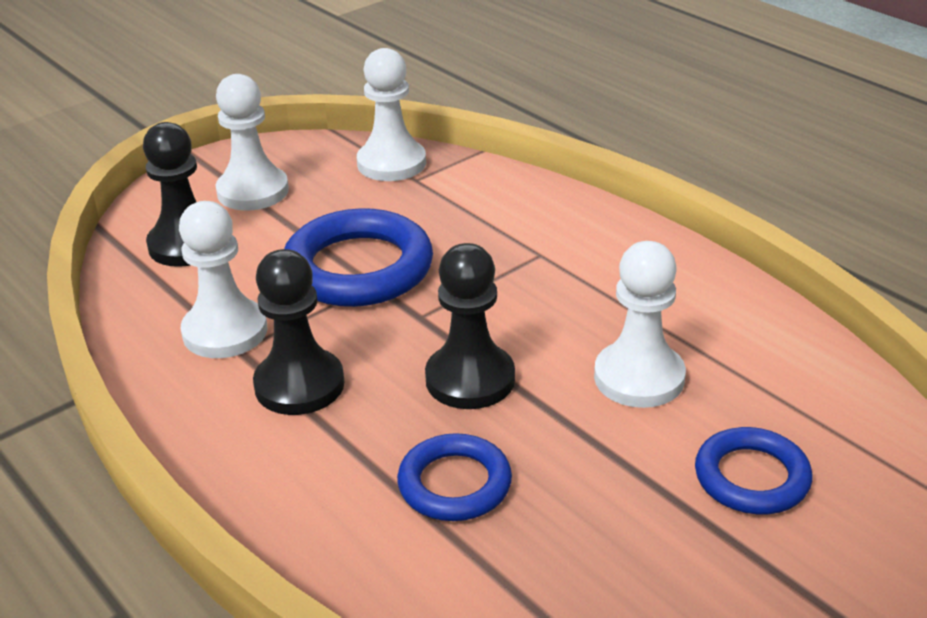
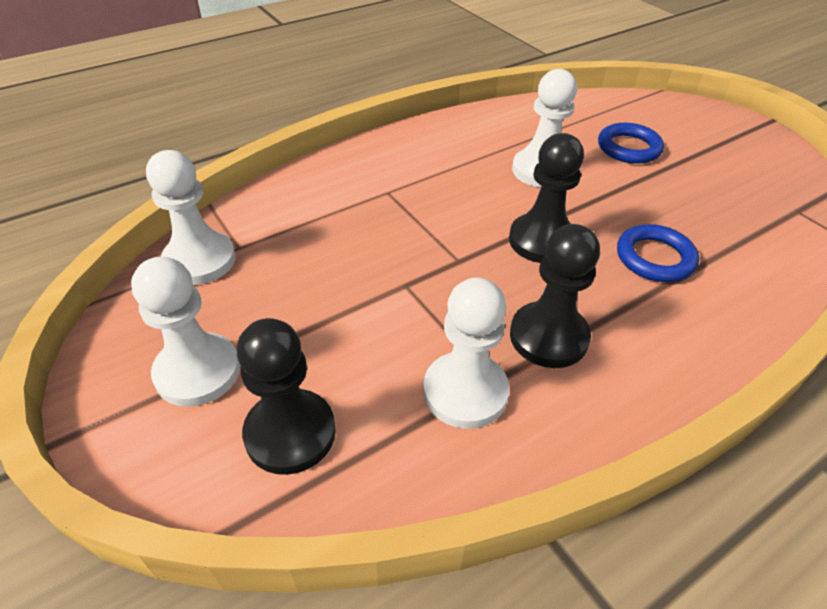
camera: 85 degrees left, 10 degrees up
blue ring [284,208,433,307] -> none

